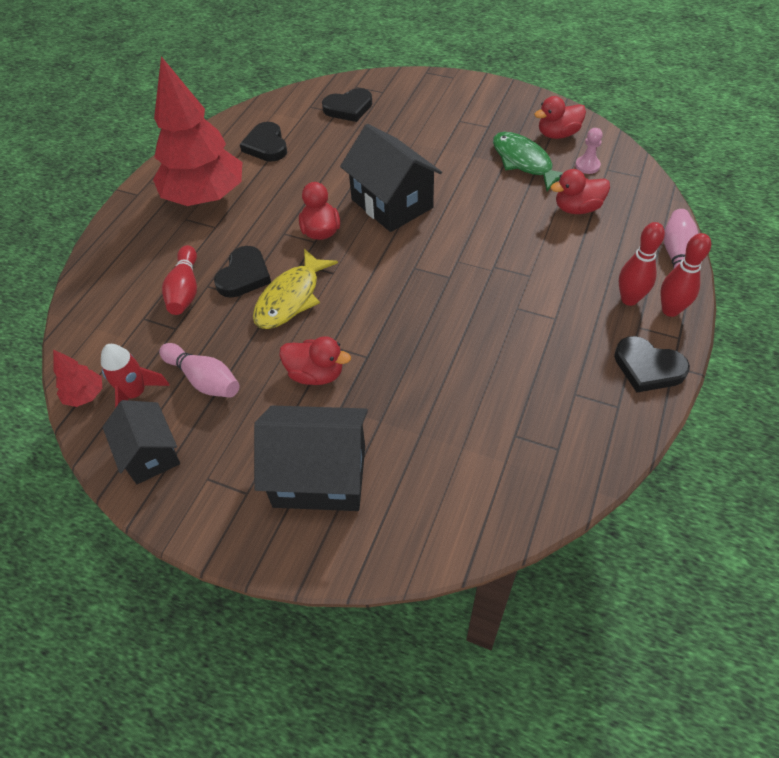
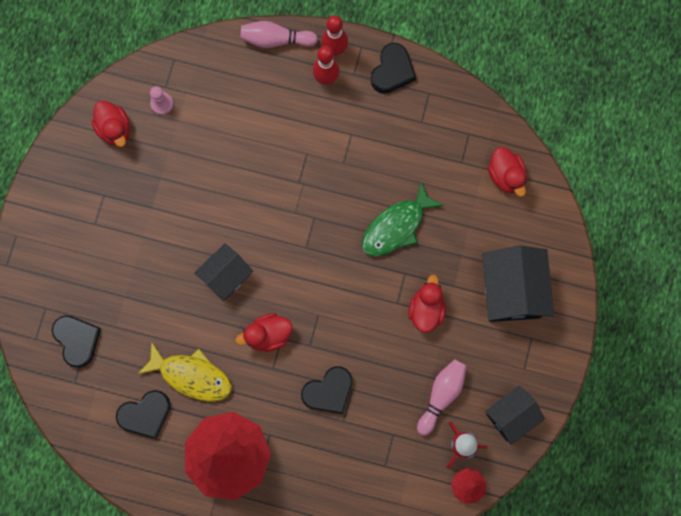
camera: 100 degrees left, 25 degrees up
red bowling pin [162,245,197,315] -> none
black heart [214,246,271,298] -> black heart turned 135 degrees clockwise [301,366,352,414]
yellow fish [253,249,338,329] -> yellow fish moved to [138,342,232,402]
black house [340,124,442,232] -> black house [195,243,253,301], size x0.63
green fish [493,132,563,191] -> green fish moved to [362,182,444,256]
red duck [550,169,610,214] -> red duck moved to [488,147,527,197]

